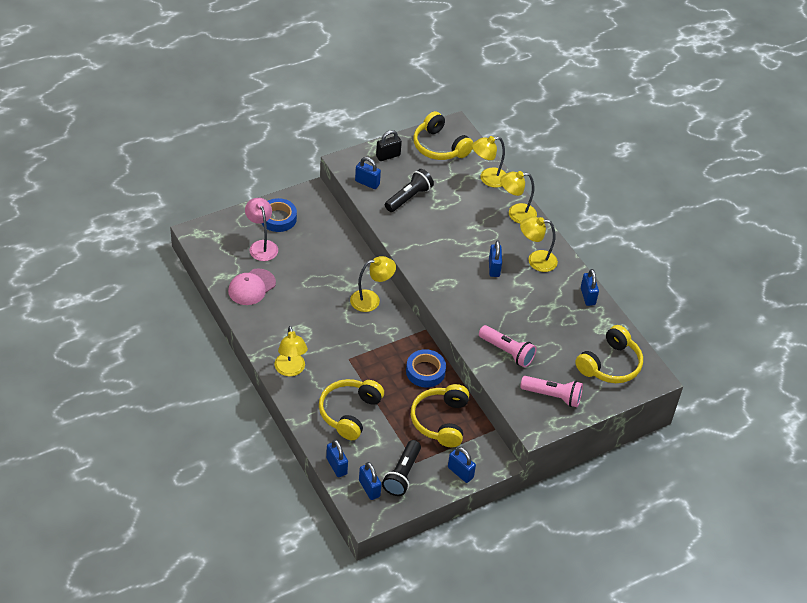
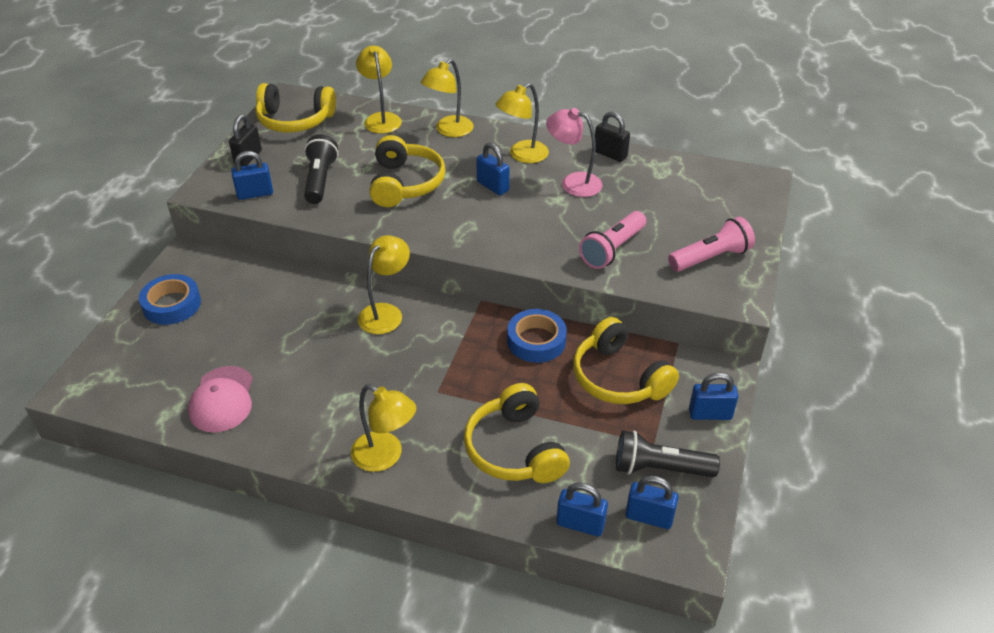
camera: 40 degrees left, 5 degrees down
pink lamp [245,198,278,261] -> pink lamp moved to [546,108,603,197]
black flashlight [382,440,421,496] -> black flashlight turned 120 degrees clockwise [616,430,720,477]
yellow lamp [472,136,507,188] -> yellow lamp turned 135 degrees clockwise [356,46,402,134]
pink flashlight [479,325,537,367] -> pink flashlight turned 135 degrees clockwise [579,211,646,269]
yellow headphones [575,325,643,383] -> yellow headphones moved to [369,135,446,207]
blue padlock [581,269,599,306] -> black padlock [595,112,630,162]

